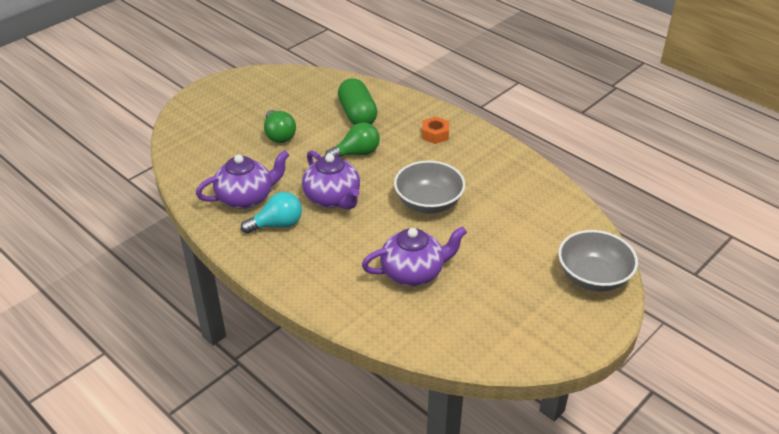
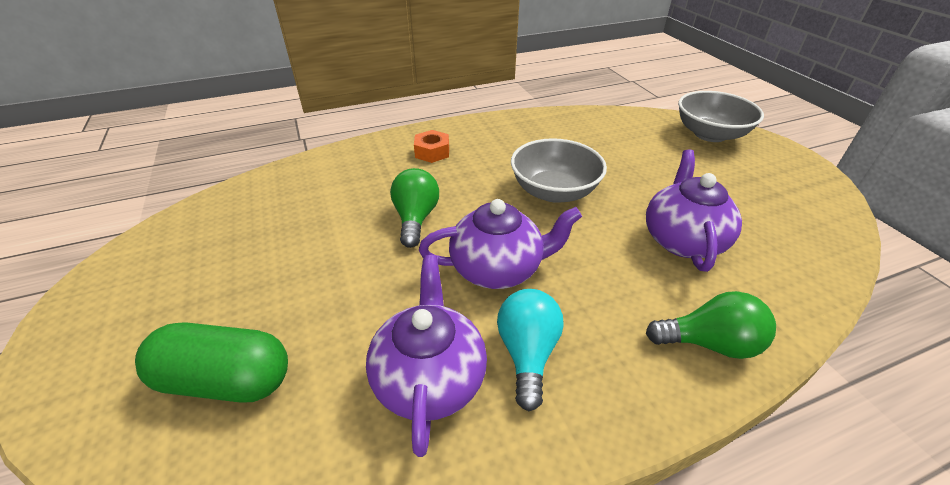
camera: 65 degrees left, 0 degrees up
green light bulb [264,110,296,143] -> green light bulb moved to [646,291,776,359]
green capsule [338,78,377,125] -> green capsule moved to [135,322,288,403]

